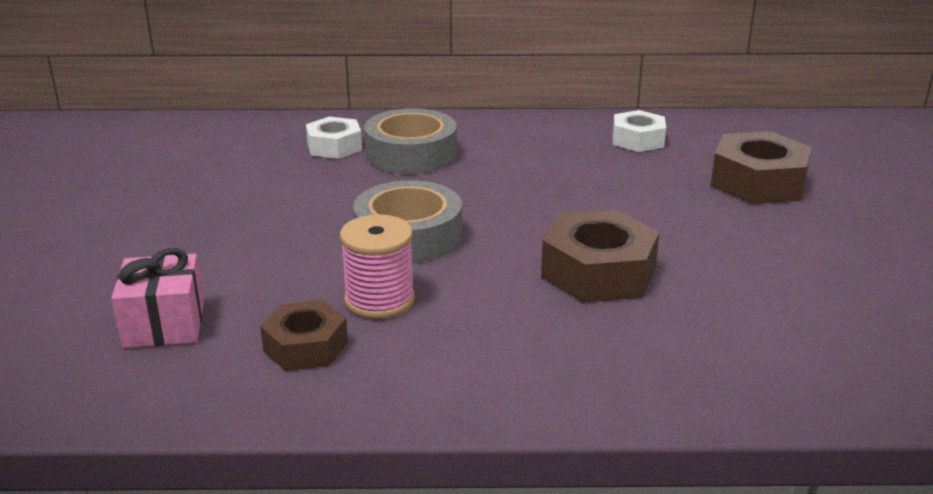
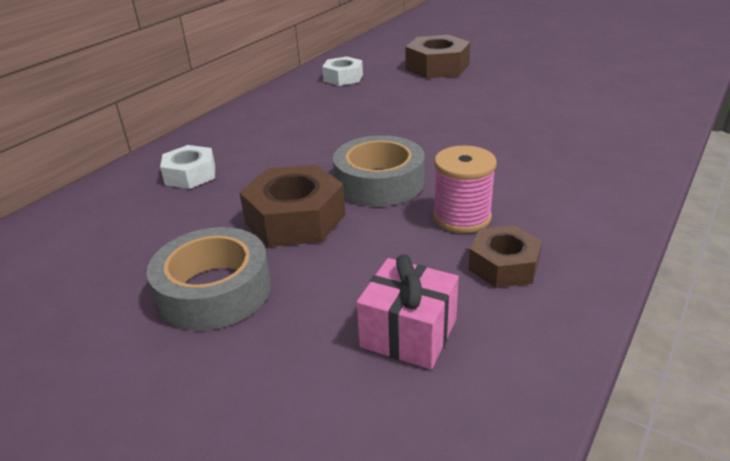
camera: 55 degrees left, 5 degrees up
grey tape [364,108,457,174] -> grey tape moved to [147,227,271,331]
brown nut [541,210,660,303] -> brown nut moved to [239,165,346,247]

